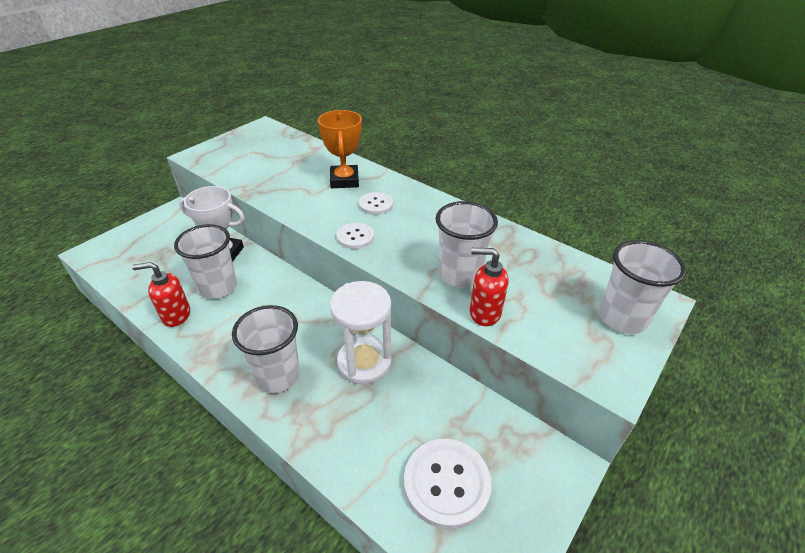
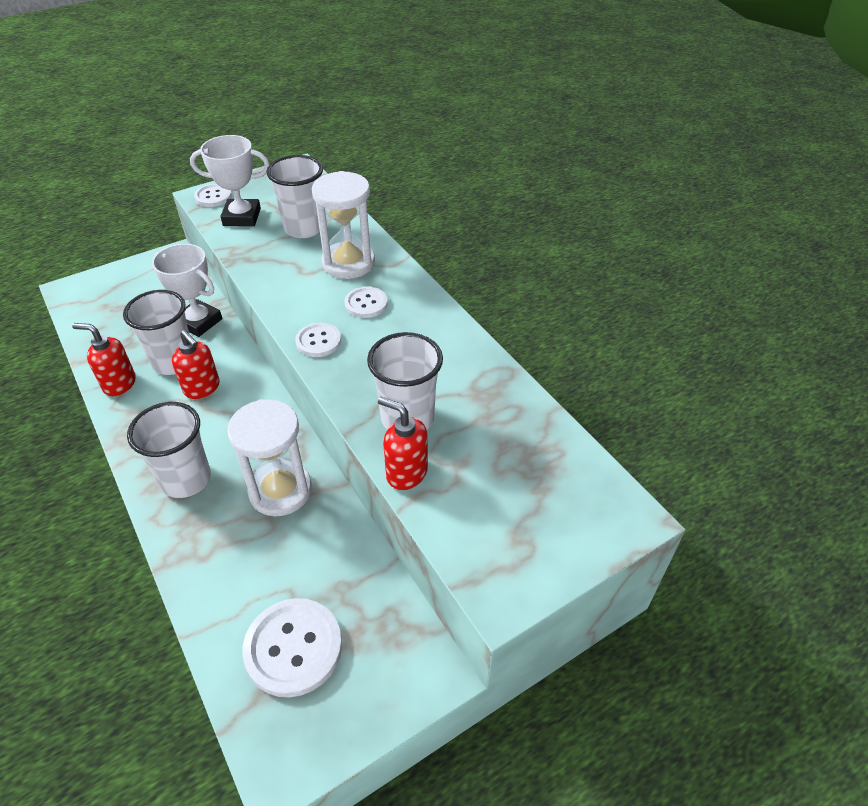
camera: 20 degrees right, 5 degrees up
orange trophy [318,110,362,188] -> white hourglass [312,171,375,279]
white cup [599,240,686,334] -> white cup moved to [266,155,323,238]
none -> red soap dispenser [172,330,220,399]
none -> white trophy [190,135,270,226]
none -> white button [194,184,232,207]

